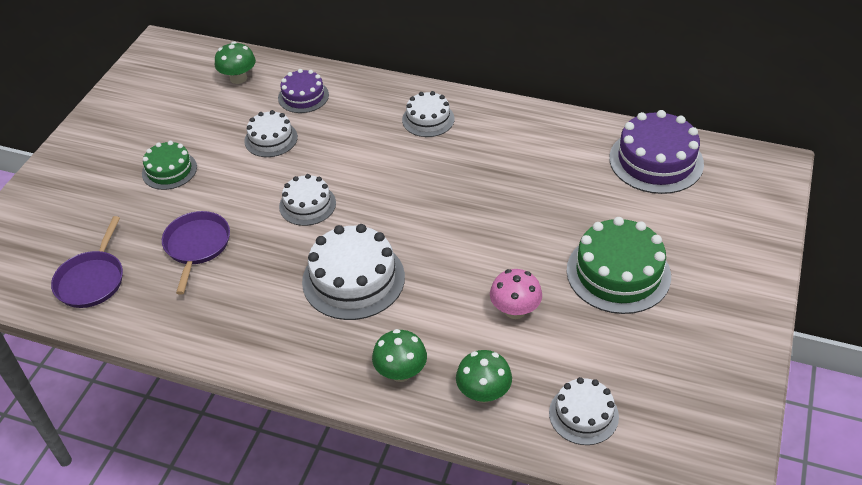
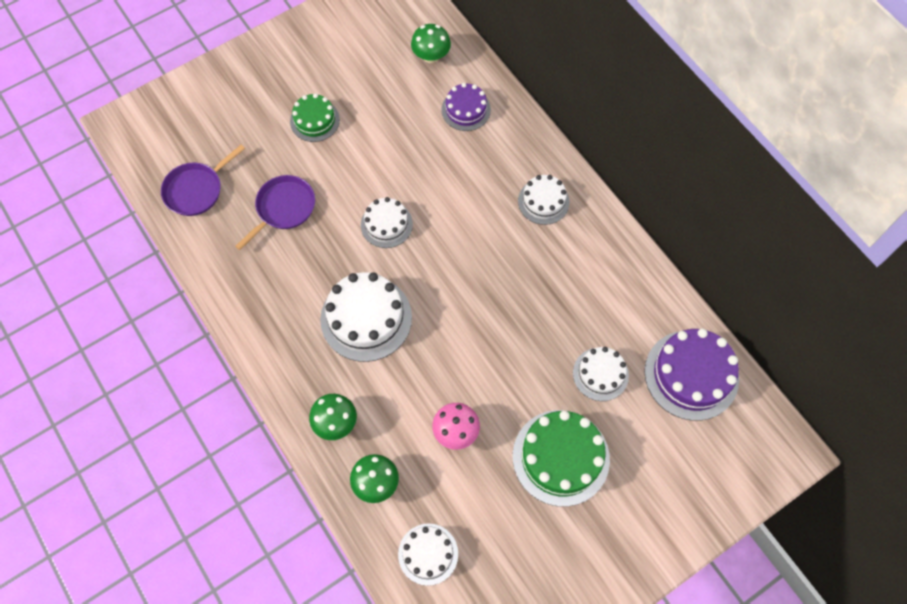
camera: 35 degrees right, 20 degrees up
white cake [244,110,298,157] -> white cake moved to [573,347,629,401]

